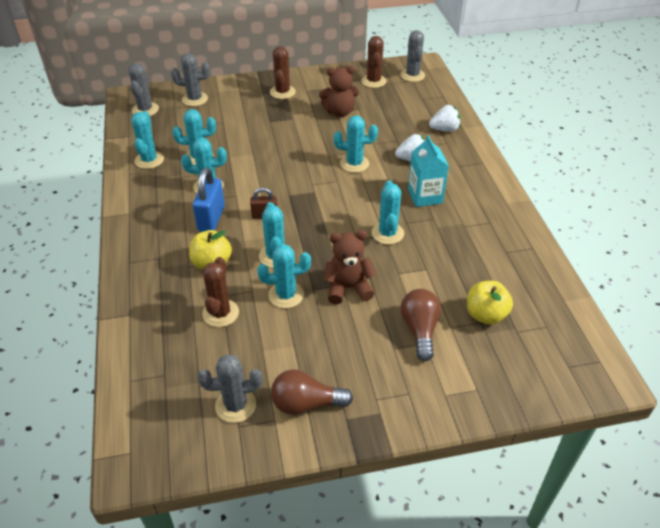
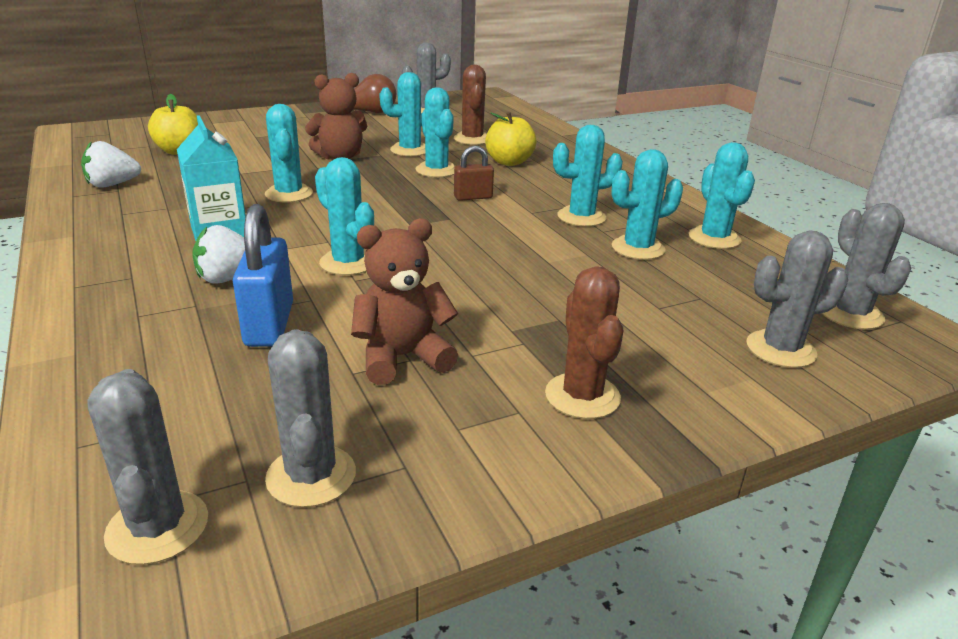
camera: 165 degrees right, 15 degrees down
blue padlock [193,167,225,232] -> blue padlock moved to [233,204,293,347]
turquoise cactus [334,115,378,173] -> turquoise cactus turned 60 degrees clockwise [315,157,374,275]
brown cactus [361,36,387,88] -> grey cactus [265,329,356,507]
brown light bulb [401,289,441,361] -> none
white strawberry [429,105,461,132] -> white strawberry moved to [81,141,141,188]

